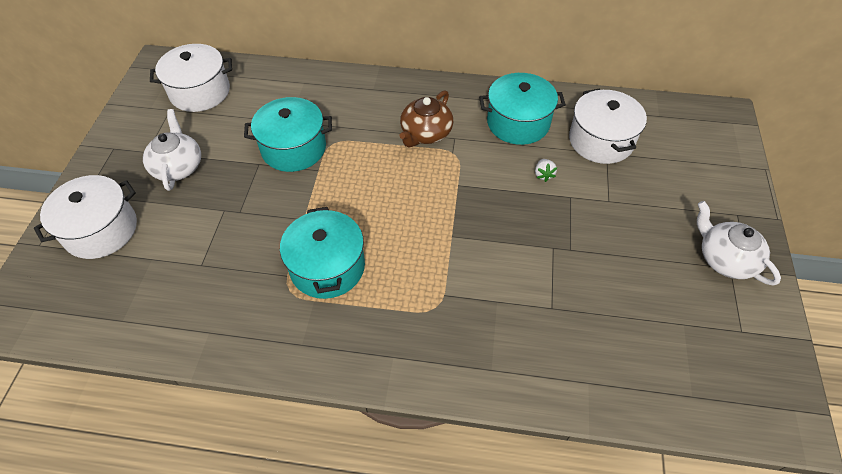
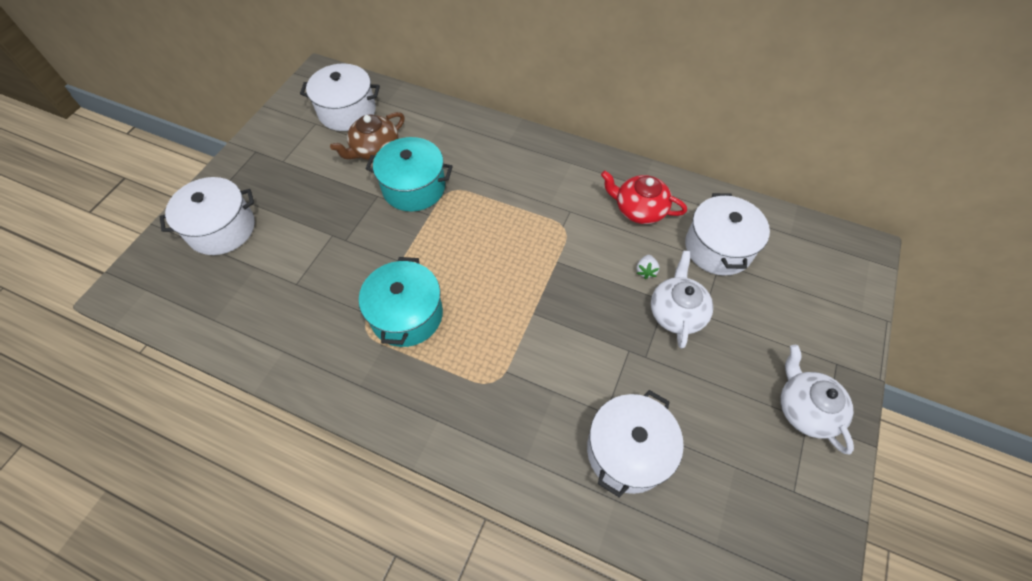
camera: 15 degrees right, 5 degrees up
white teapot [143,109,201,191] -> white teapot moved to [651,251,713,348]
brown teapot [400,90,453,147] -> brown teapot moved to [330,112,405,160]
turquoise pot [479,73,566,145] -> red teapot [601,171,687,224]
none -> white pot [587,390,684,498]

